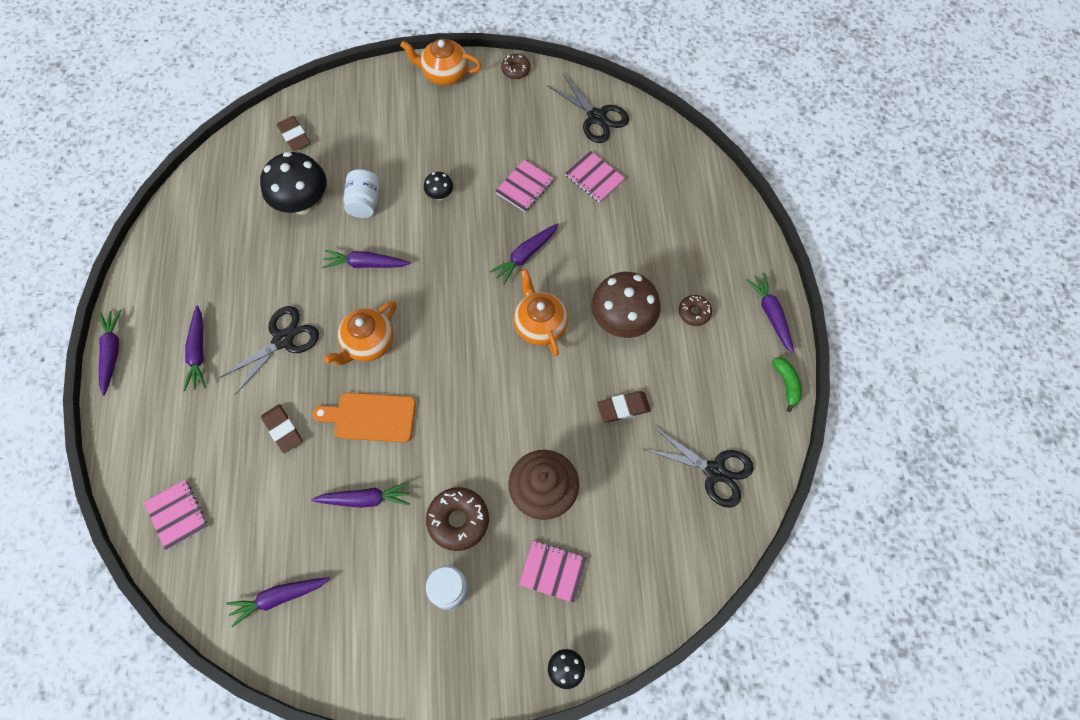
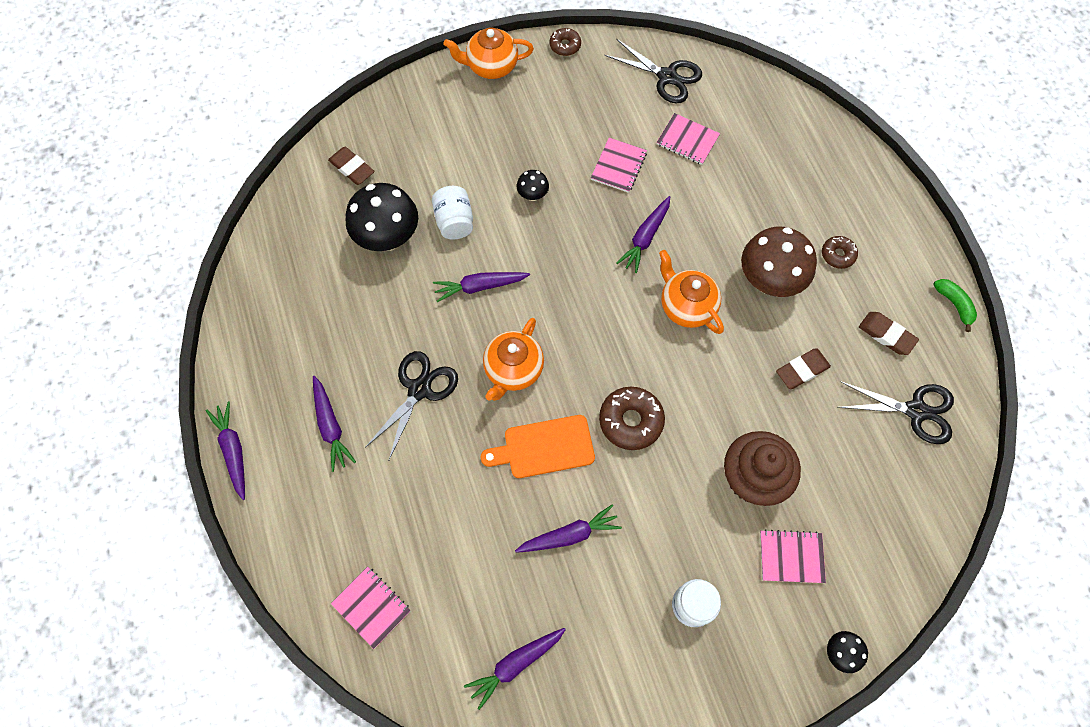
camera: 15 degrees left, 0 degrees up
brown eraser [261,404,302,453] -> brown eraser moved to [859,312,919,355]
brown donut [426,487,489,551] -> brown donut moved to [599,387,665,450]
purple carrot [746,273,794,354] -> none

